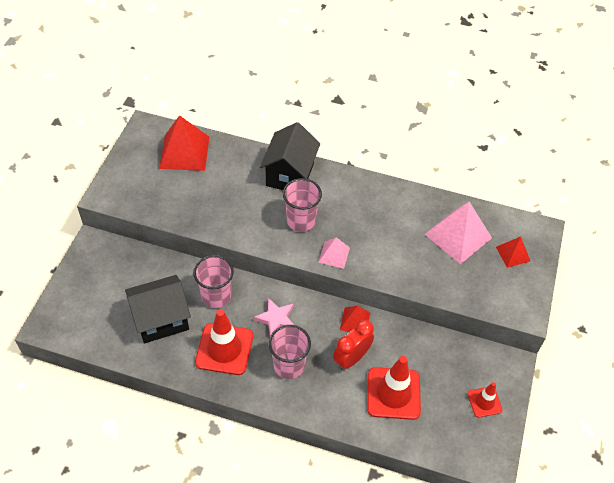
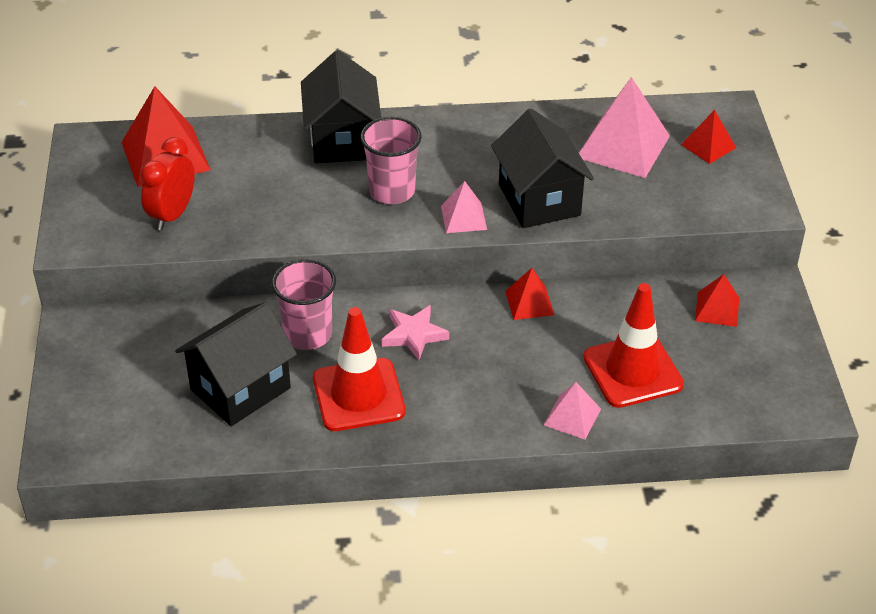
camera: 20 degrees left, 10 degrees down
pink cup [269,325,311,379] -> none
red clock [333,320,374,370] -> red clock moved to [140,137,195,230]
red traffic cone [468,382,503,417] -> none
none -> black house [491,108,594,228]
none -> pink pyramid [544,382,601,440]
none -> red pyramid [695,274,739,327]

